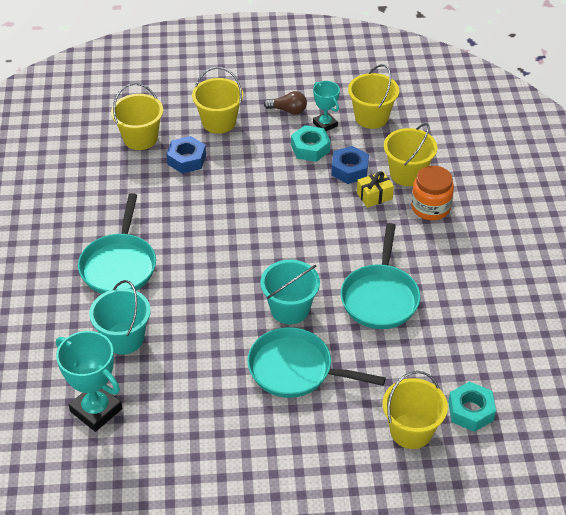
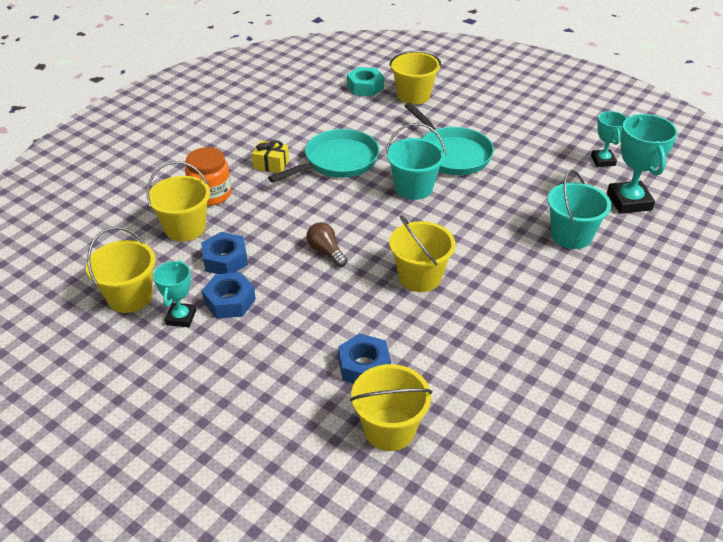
camera: 140 degrees left, 5 degrees down
turquoise pan [78,193,156,294] -> none
yellow bucket [192,67,243,134] -> yellow bucket moved to [389,215,456,292]
brown light bulb [264,91,307,115] -> brown light bulb moved to [307,222,347,267]
turquoise nut [291,125,330,162] -> blue nut [202,272,256,319]
yellow gift [357,171,394,208] -> yellow gift moved to [252,140,289,173]
none -> turquoise trophy [591,111,627,167]

